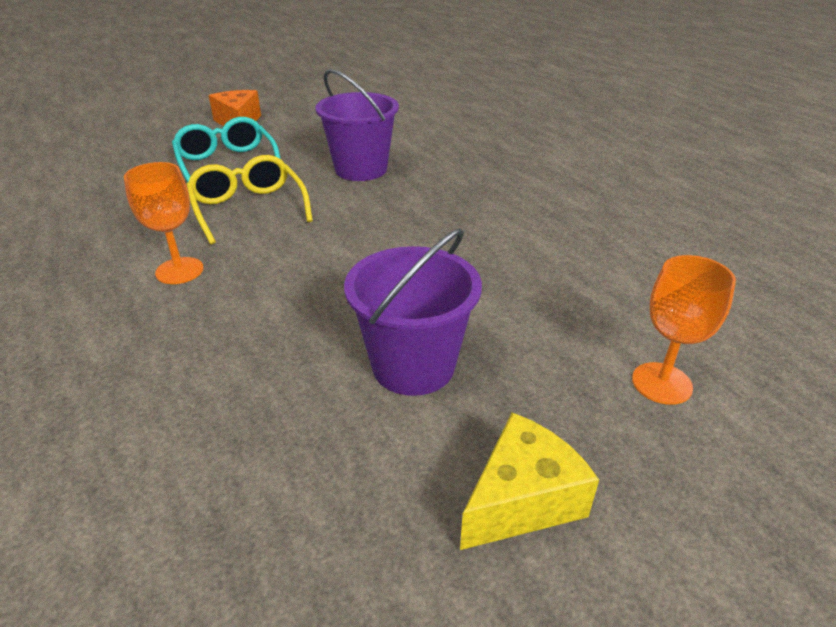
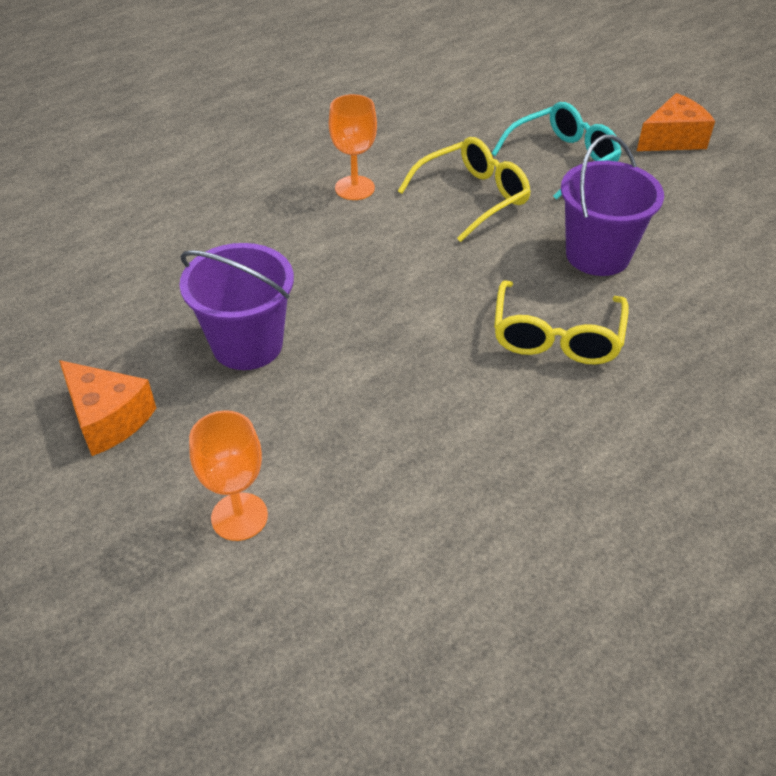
camera: 80 degrees right, 10 degrees up
yellow cheese [460,412,599,550] -> orange cheese [59,360,156,456]
none -> yellow glasses [494,280,629,365]

